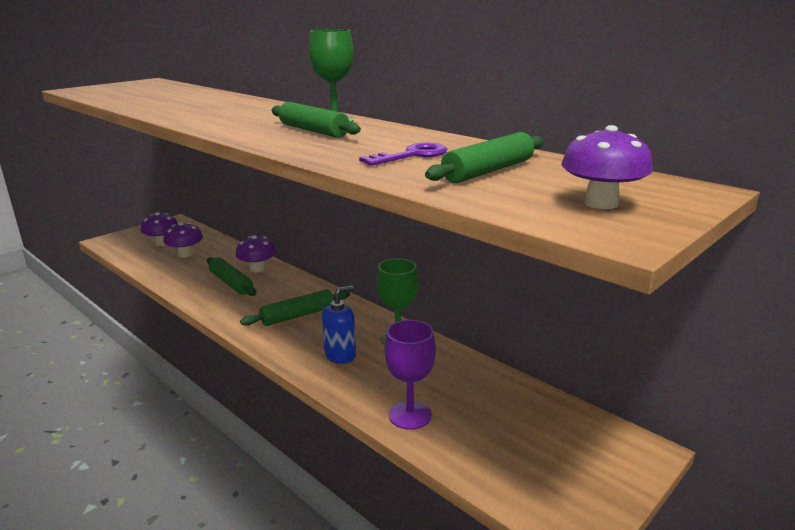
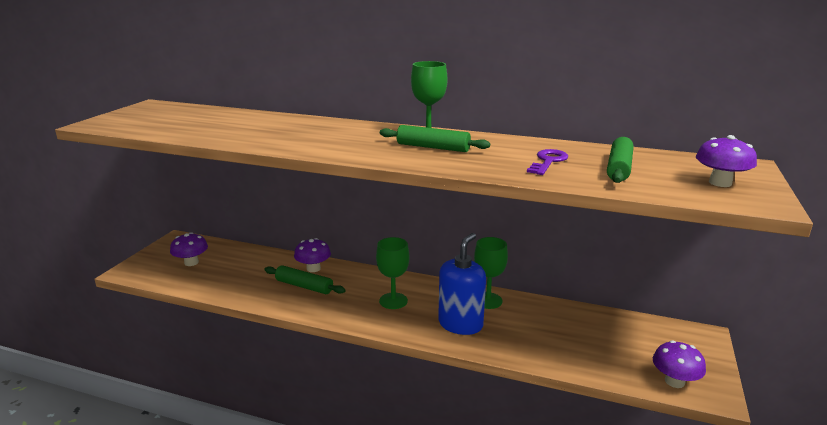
camera: 25 degrees left, 0 degrees up
purple mushroom [164,222,203,257] -> purple mushroom moved to [653,340,706,388]
green rolling pin [240,289,350,326] -> green goblet [376,237,409,309]
blue soap dispenser [322,286,356,364] -> blue soap dispenser [438,233,486,335], size x1.55
purple goblet [384,320,436,430] -> none

